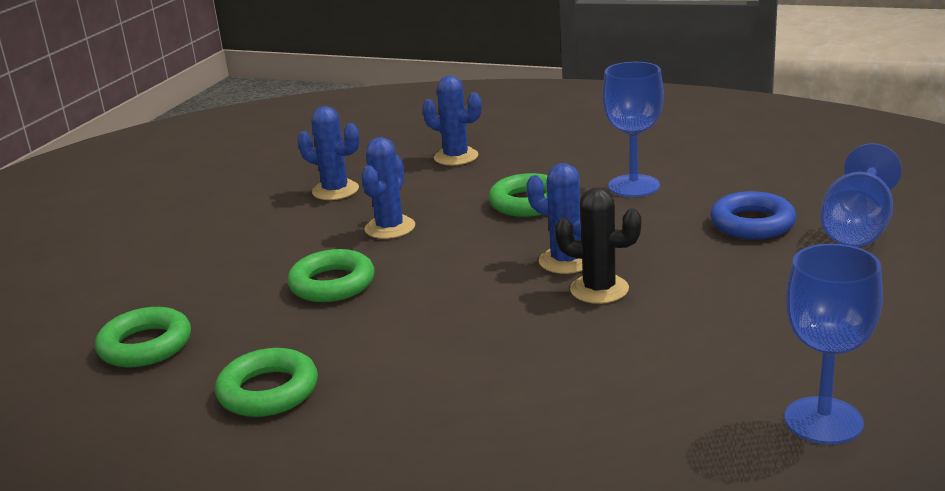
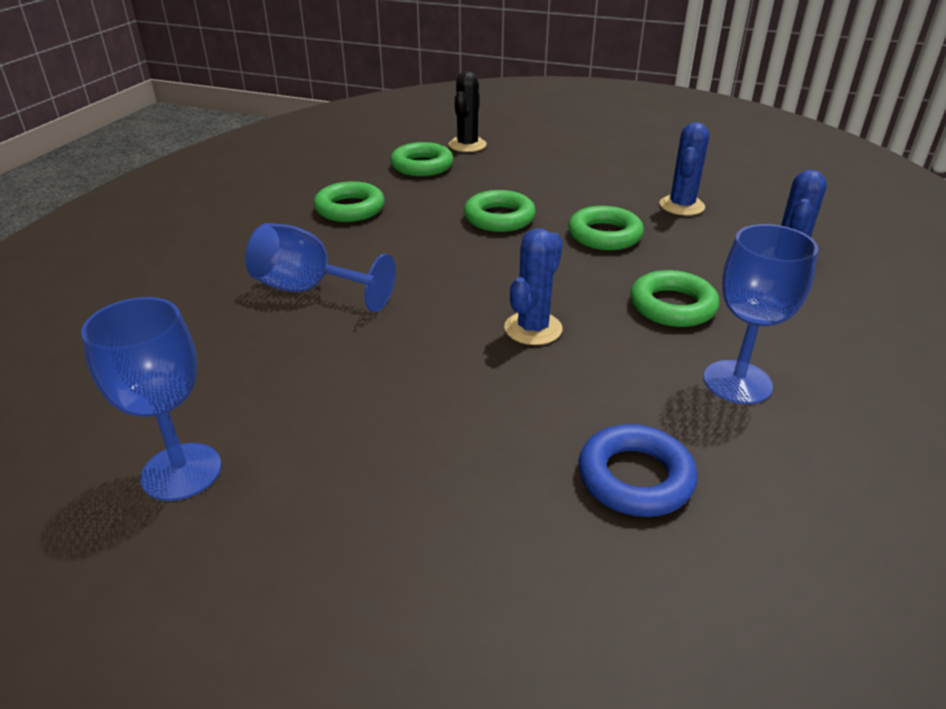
camera: 85 degrees right, 10 degrees up
blue cactus [361,137,415,239] -> green ring [568,206,644,250]
black cactus [555,187,641,304] -> black cactus moved to [449,71,487,152]
blue goblet [821,143,902,247] -> blue goblet moved to [245,223,396,312]

